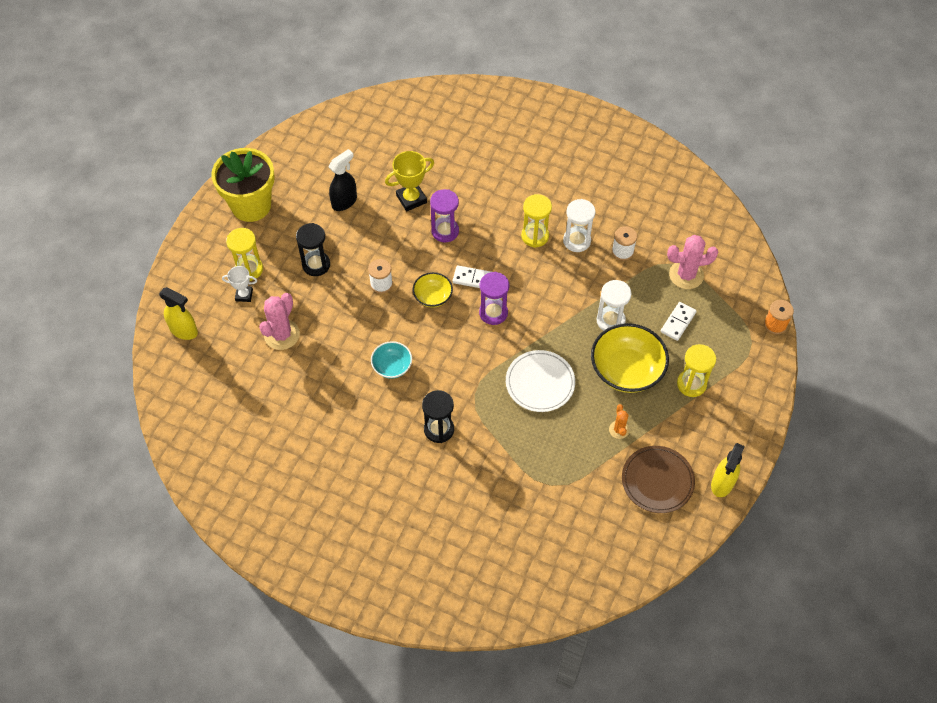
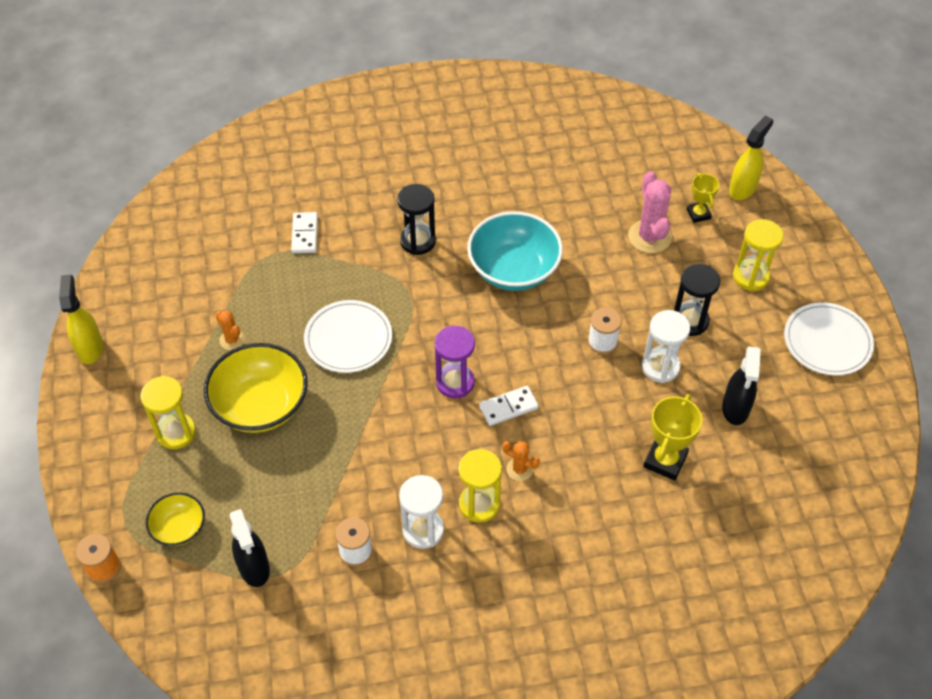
camera: 145 degrees right, 5 degrees down
yellow spray bottle [159,287,198,340] -> yellow spray bottle turned 135 degrees clockwise [729,116,773,200]
yellow flower pot [211,148,275,222] -> white plate [784,302,874,376]
white trophy [222,266,257,302] -> none
turquoise bowl [371,341,412,379] -> turquoise bowl [467,211,563,291], size x1.85
yellow bowl [413,272,453,308] -> yellow bowl moved to [145,492,205,546]
purple hourglass [430,189,459,242] -> none
white hourglass [596,280,632,331] -> white hourglass moved to [642,310,690,383]
brown plate [622,446,695,513] -> none
white domino [661,302,696,341] -> white domino moved to [291,212,318,253]
pink cactus [667,235,718,289] -> black spray bottle [229,509,270,587]
none -> orange cactus [503,441,540,481]
none -> yellow trophy [687,173,719,223]

